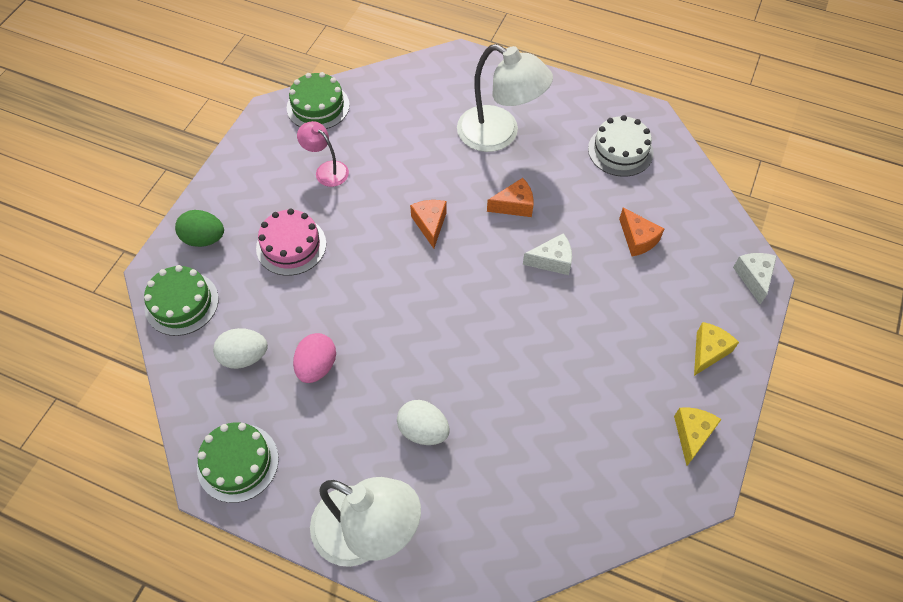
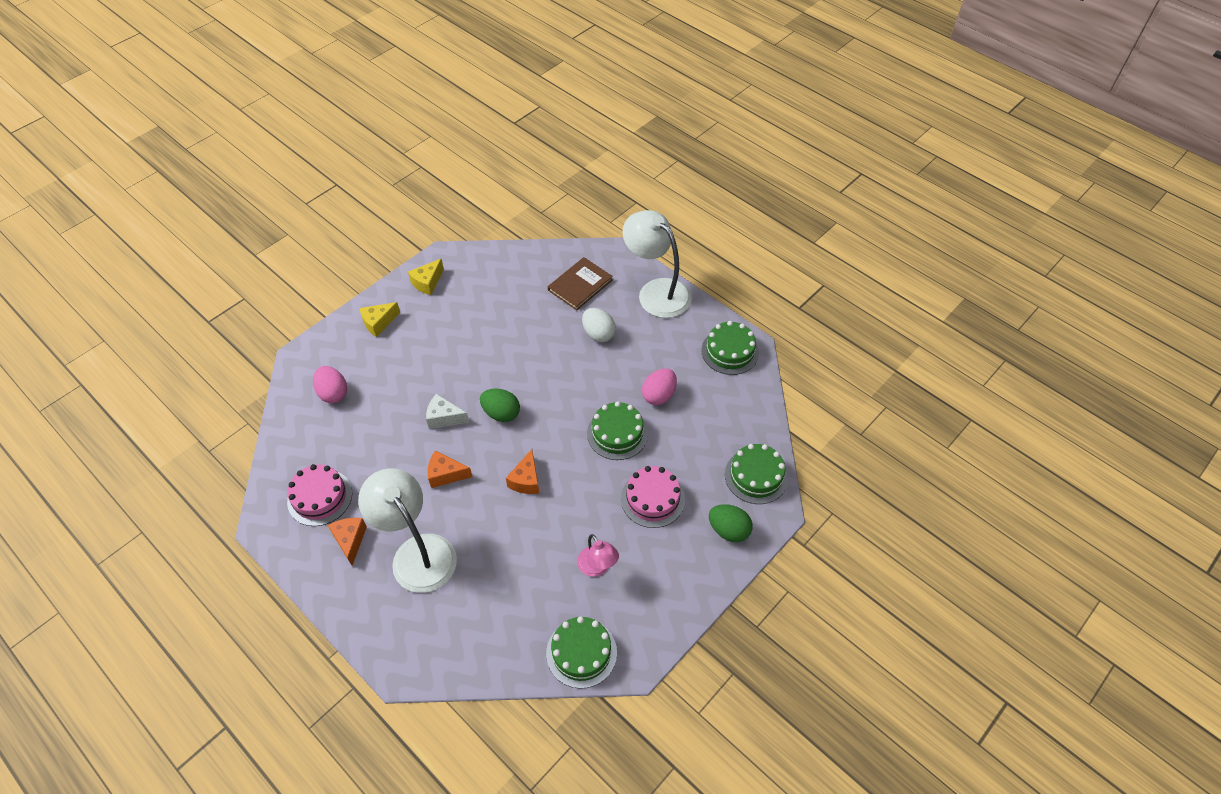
camera: 160 degrees left, 5 degrees down
white egg [213,328,268,369] -> none
white cake [588,115,653,177] -> pink cake [287,464,352,526]
orange cheese [619,208,664,257] -> orange cheese moved to [328,518,367,566]
white cheese [733,253,777,304] -> none
none -> pink egg [313,366,347,403]
none -> green egg [480,388,520,422]
none -> brown book [548,257,613,310]
none -> green cake [587,401,648,460]

